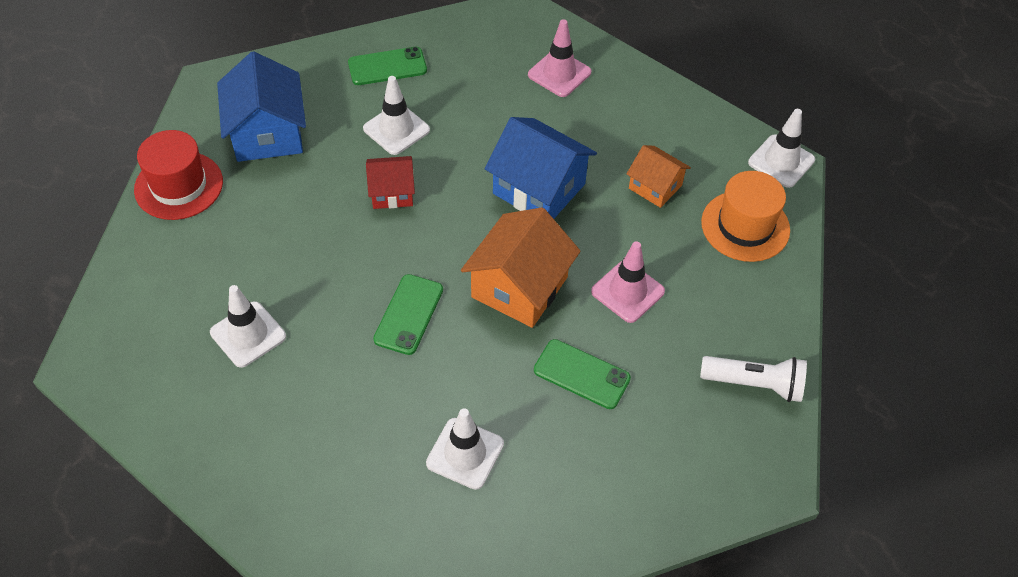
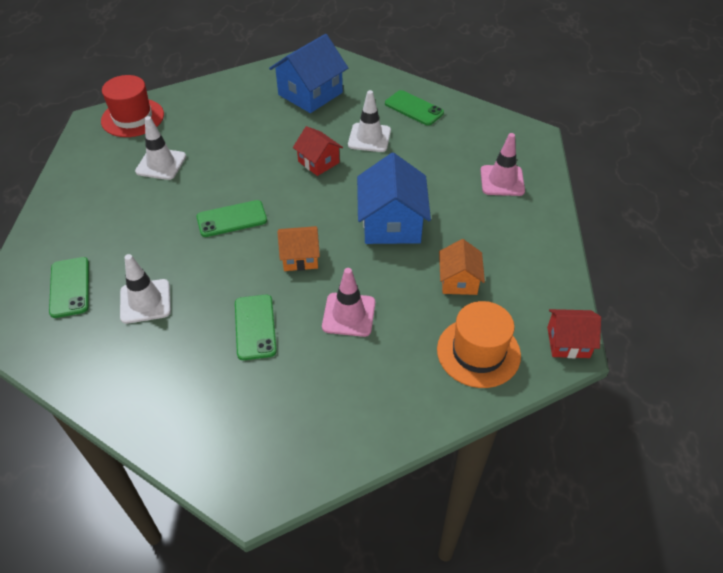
camera: 55 degrees right, 5 degrees down
red hat [134,130,223,220] -> red hat moved to [101,75,164,137]
orange house [461,207,581,328] -> orange house [277,226,320,271], size x0.58
white flashlight [700,356,807,402] -> none
white traffic cone [748,109,815,188] -> red house [547,309,601,358]
none -> green phone [49,257,89,318]

